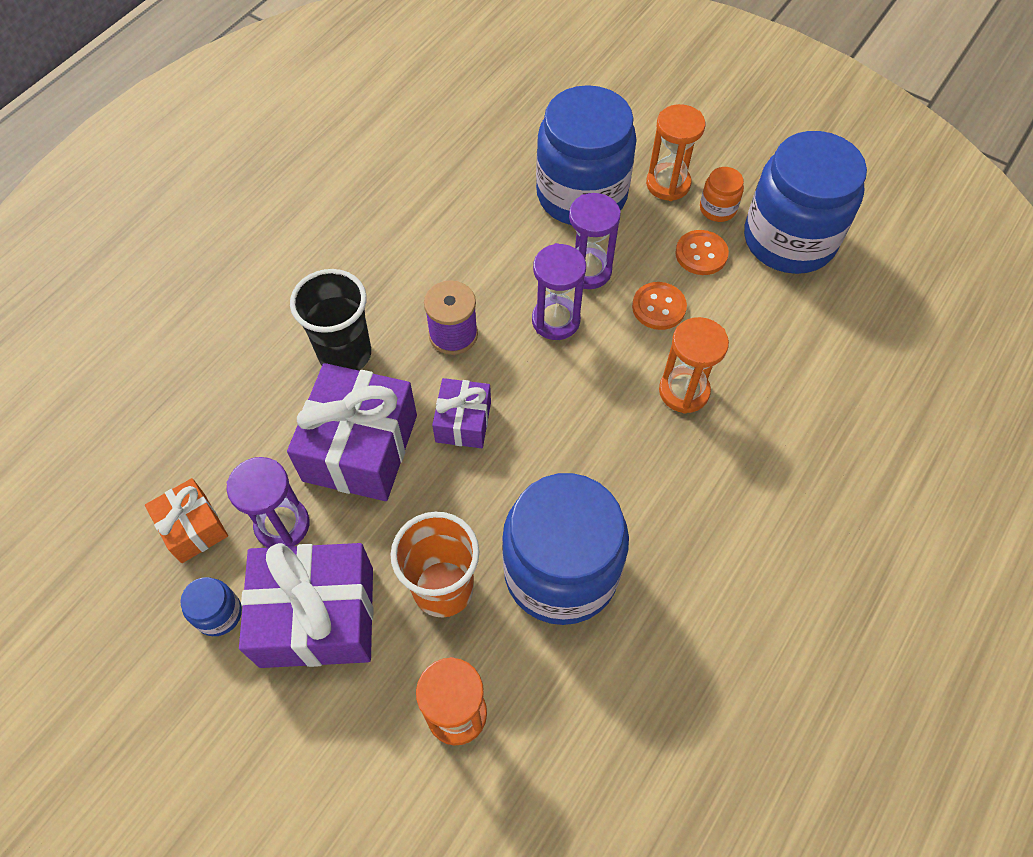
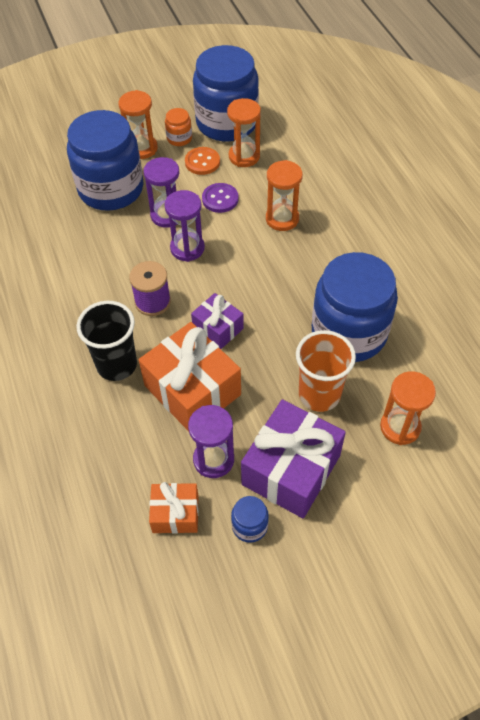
camera: 55 degrees left, 5 degrees down
purple gift [287,363,417,501] -> orange gift [139,322,241,431]
orange button [632,282,687,330] -> purple button [202,183,239,213]
none -> orange hourglass [227,98,261,167]

